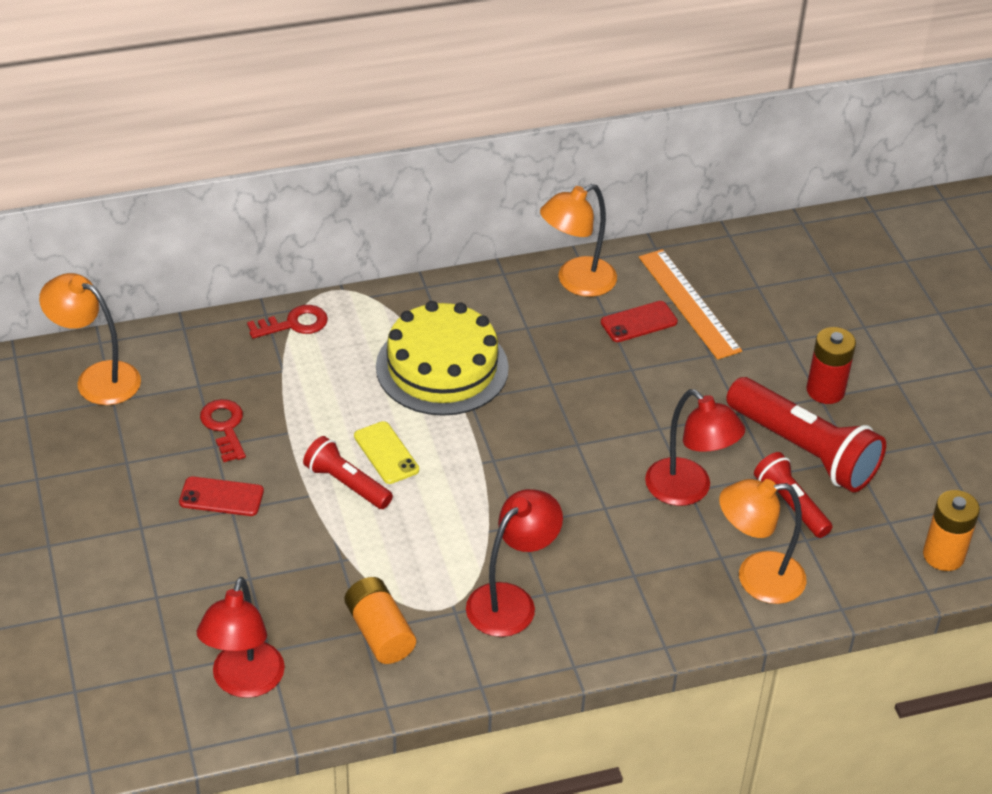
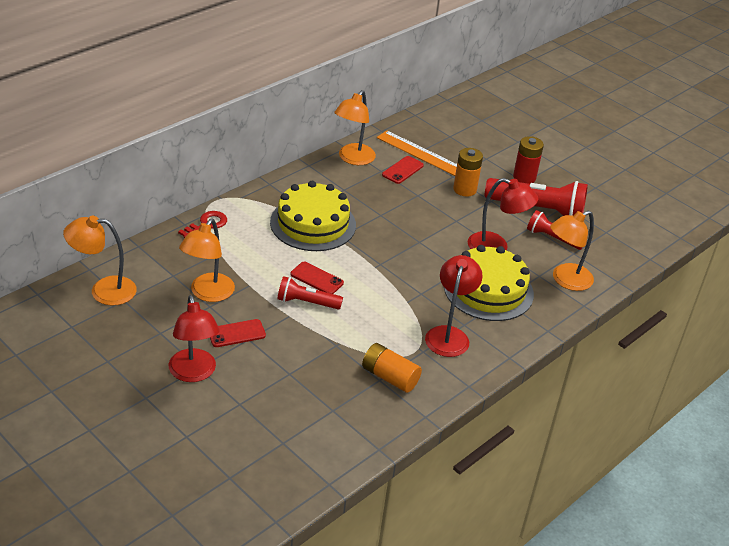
camera: 30 degrees left, 5 degrees down
red lamp [197,577,285,698] -> red lamp moved to [169,295,220,382]
red key [200,399,246,462] -> orange lamp [179,219,235,302]
yellow phone [354,421,419,484] -> red phone [290,262,344,294]
orange battery [923,490,980,571] -> orange battery moved to [453,148,483,196]
none -> yellow cake [444,245,534,321]

